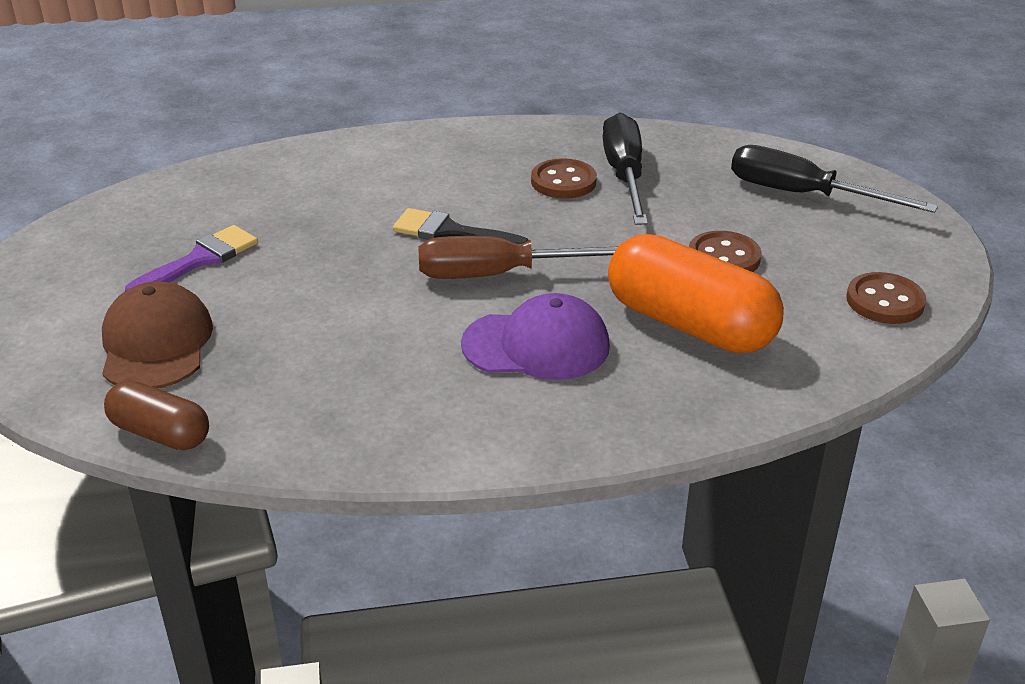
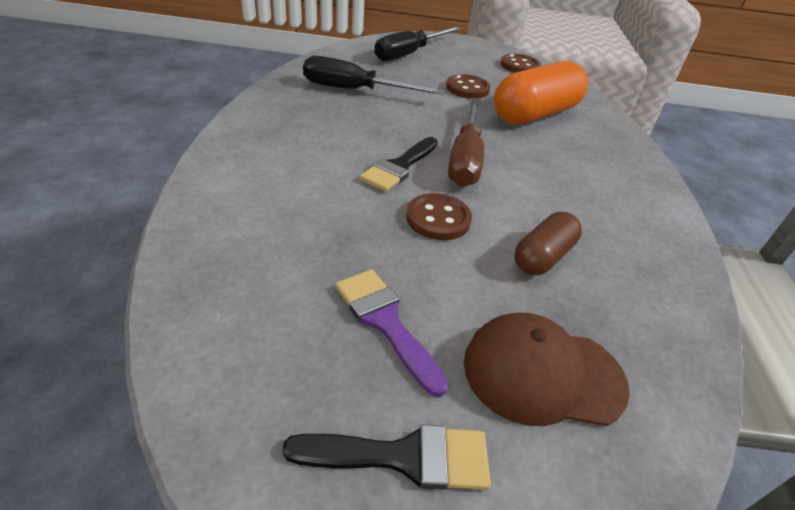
camera: 80 degrees left, 5 degrees up
brown capsule [104,380,209,450] -> brown capsule moved to [514,212,582,275]
purple cap [461,293,610,380] -> none
brown button [531,158,597,199] -> brown button moved to [406,193,472,240]
none -> black brush [282,424,491,490]

